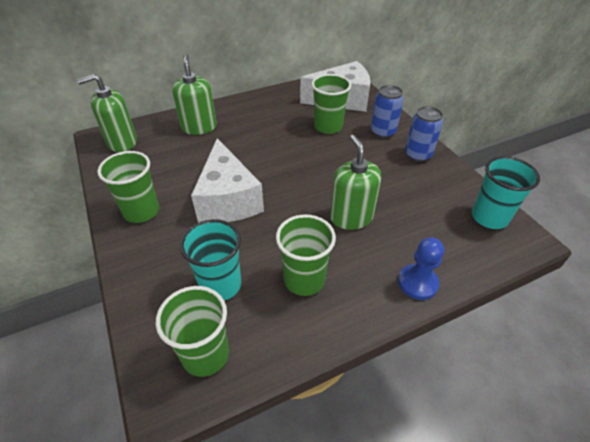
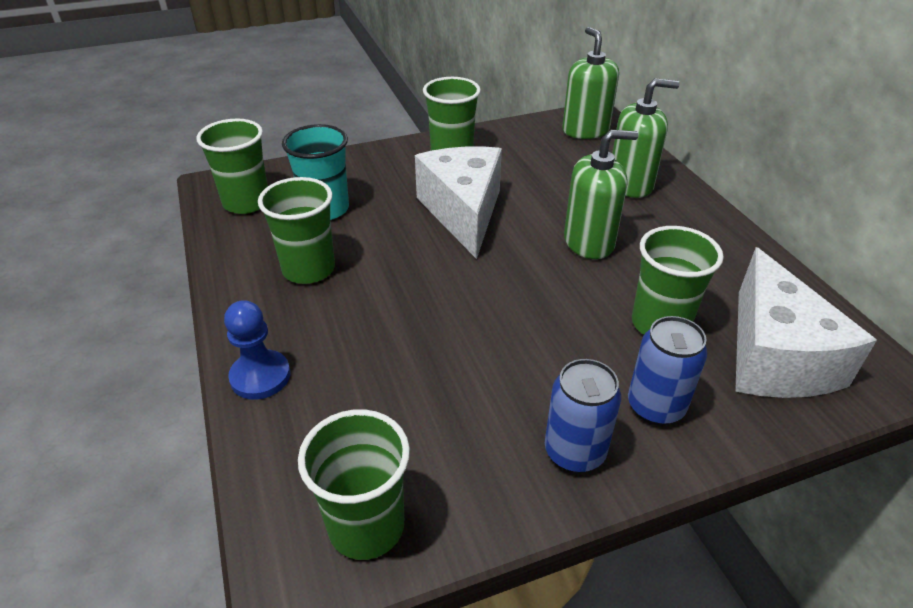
camera: 95 degrees right, 5 degrees down
white cheese [191,138,264,223] -> white cheese turned 90 degrees clockwise [415,147,502,259]
green soap dispenser [330,135,381,230] -> green soap dispenser moved to [564,130,638,259]
turquoise cup [472,156,540,229] -> green cup [298,409,410,560]

